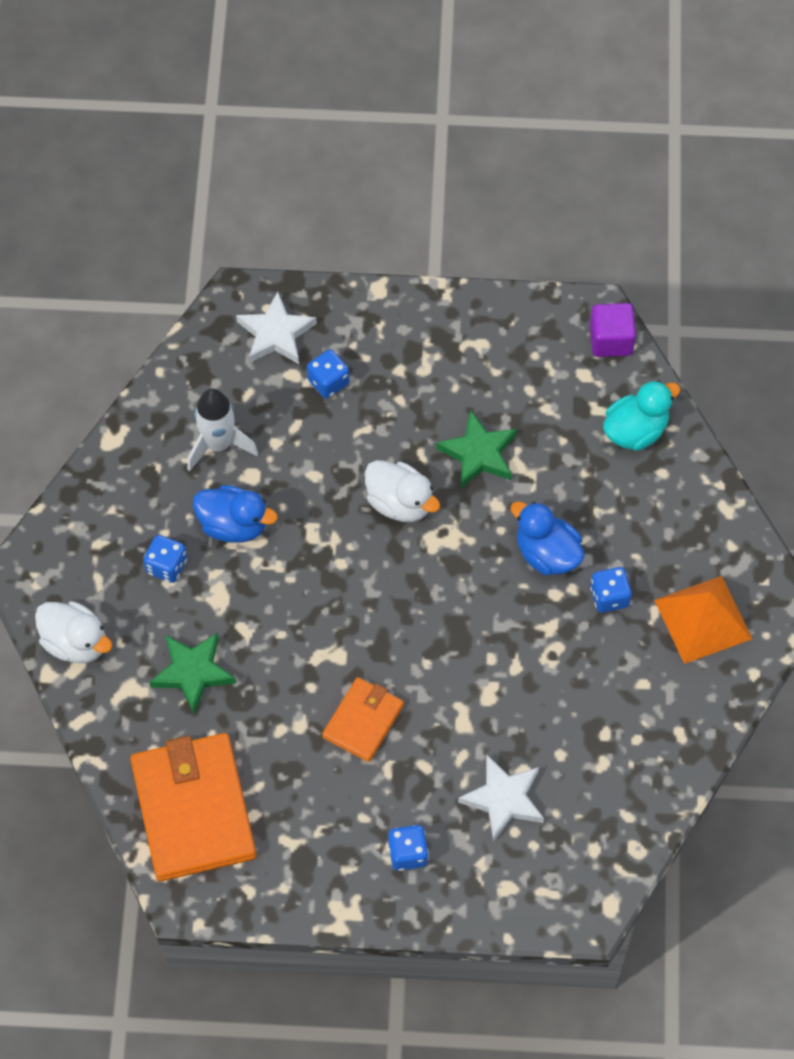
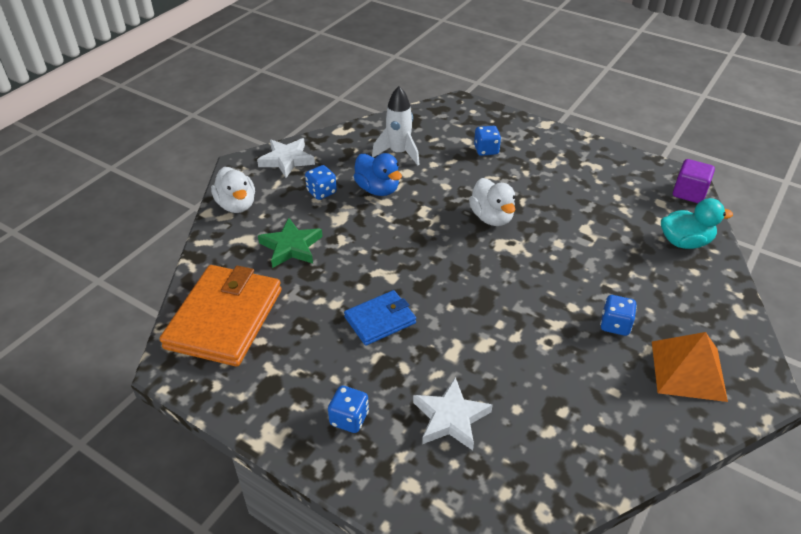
camera: 30 degrees right, 20 degrees down
white star [236,292,317,364] -> white star moved to [257,138,315,178]
orange wallet [322,677,404,762] -> blue wallet [344,290,416,346]
green star [436,411,517,488] -> none
blue duck [510,501,584,575] -> none

